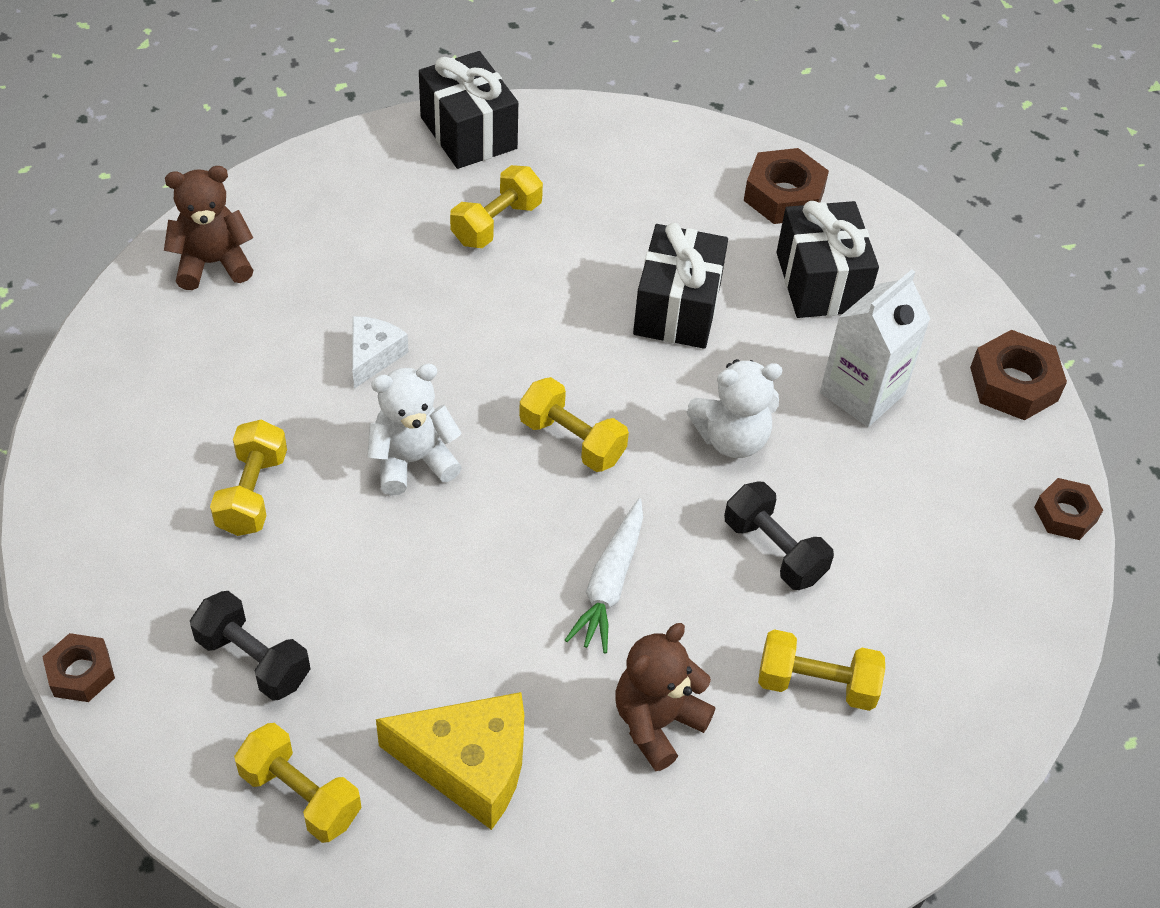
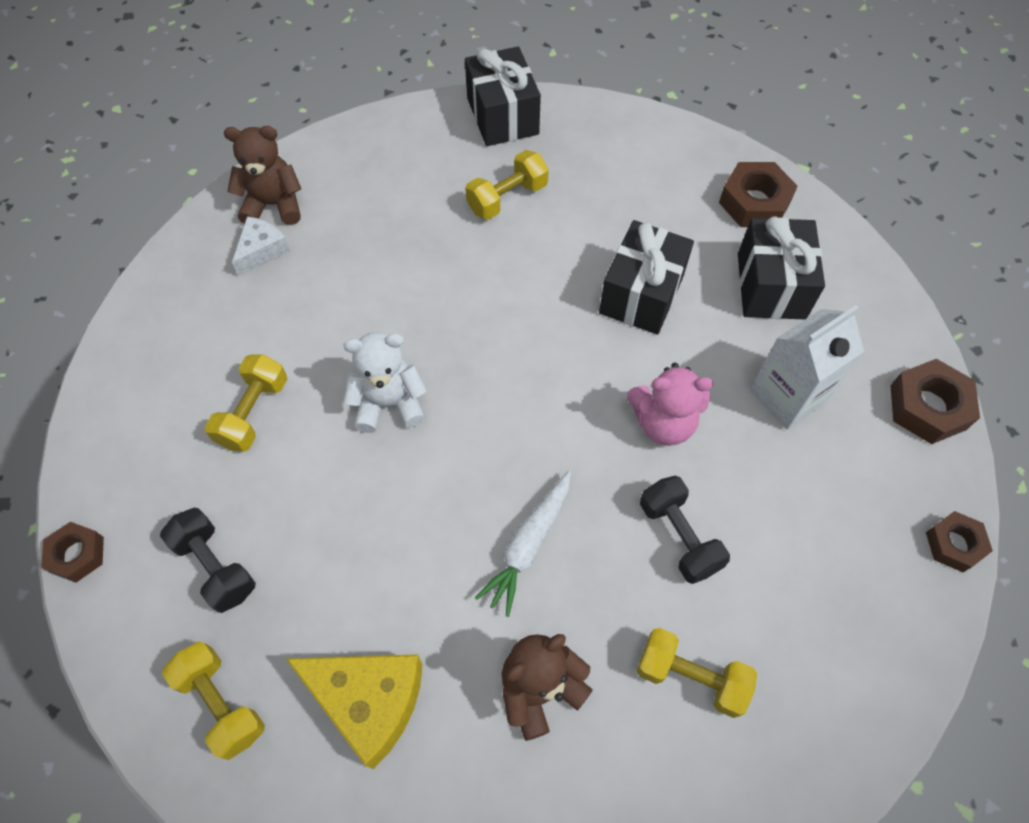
camera: 15 degrees right, 10 degrees up
white cheese [352,316,409,389] -> white cheese moved to [232,216,290,276]
yellow dumbbell [519,377,629,472] -> none
white teddy bear [687,359,782,458] -> pink teddy bear [627,363,714,446]

